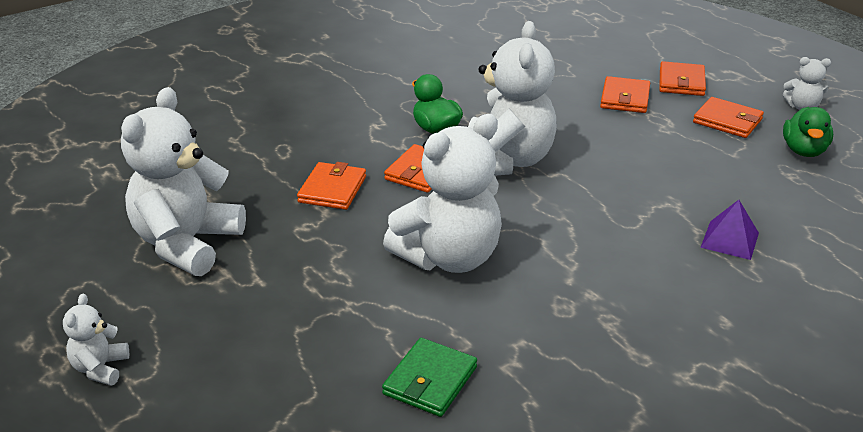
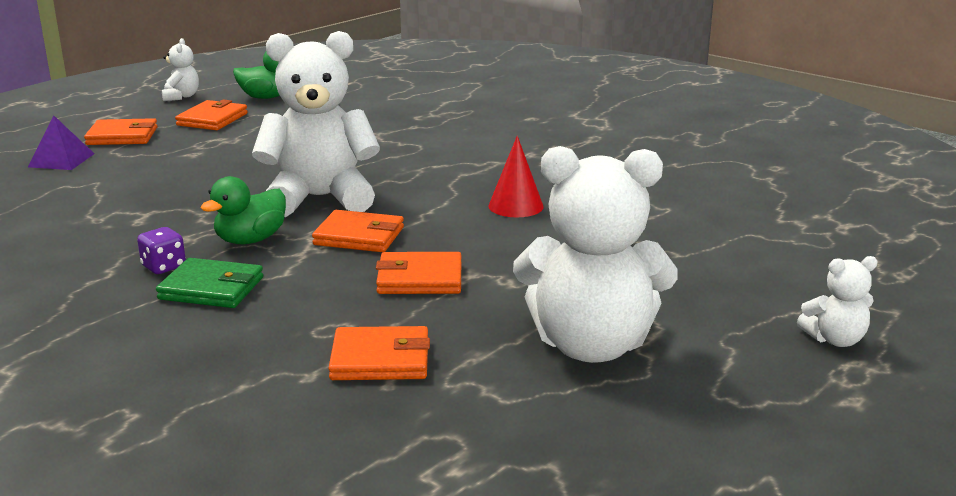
camera: 105 degrees left, 10 degrees down
green wallet [382,338,477,417] -> green wallet moved to [156,258,263,308]
white teddy bear [383,114,502,273] -> red cone [488,136,544,217]
orange wallet [600,76,650,113] -> orange wallet moved to [328,326,430,380]
purple pyramid [700,200,759,260] -> purple pyramid moved to [28,115,95,170]
none -> purple dice [137,227,186,274]

